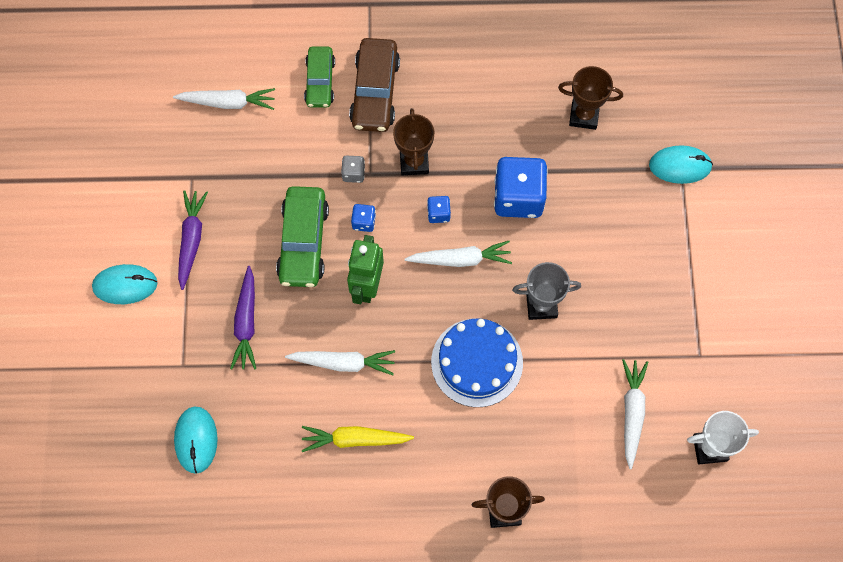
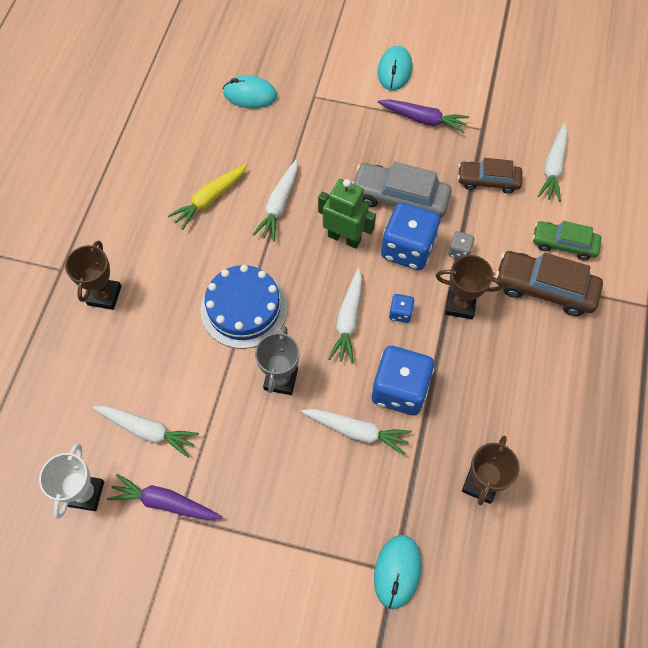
camera: 105 degrees right, 5 degrees down
purple carrot [230,266,256,369] -> purple carrot moved to [107,474,222,520]
green car [276,186,329,287] -> grey car [352,162,452,218]
yellow carrot [302,426,414,452] -> yellow carrot turned 150 degrees counterclockwise [168,164,247,230]
blue dice [351,204,376,232] -> blue dice [381,202,440,270], size x2.22
none -> white carrot [301,409,412,456]
none -> brown car [458,158,522,194]

